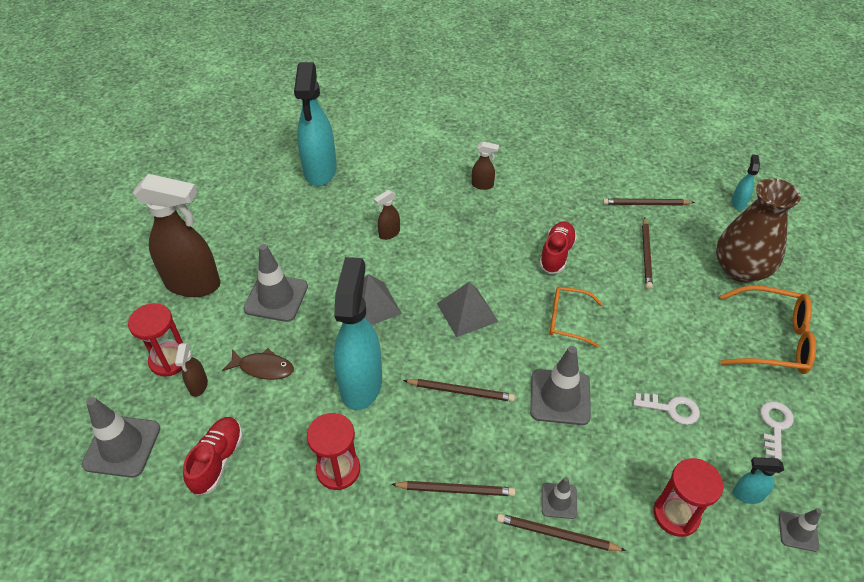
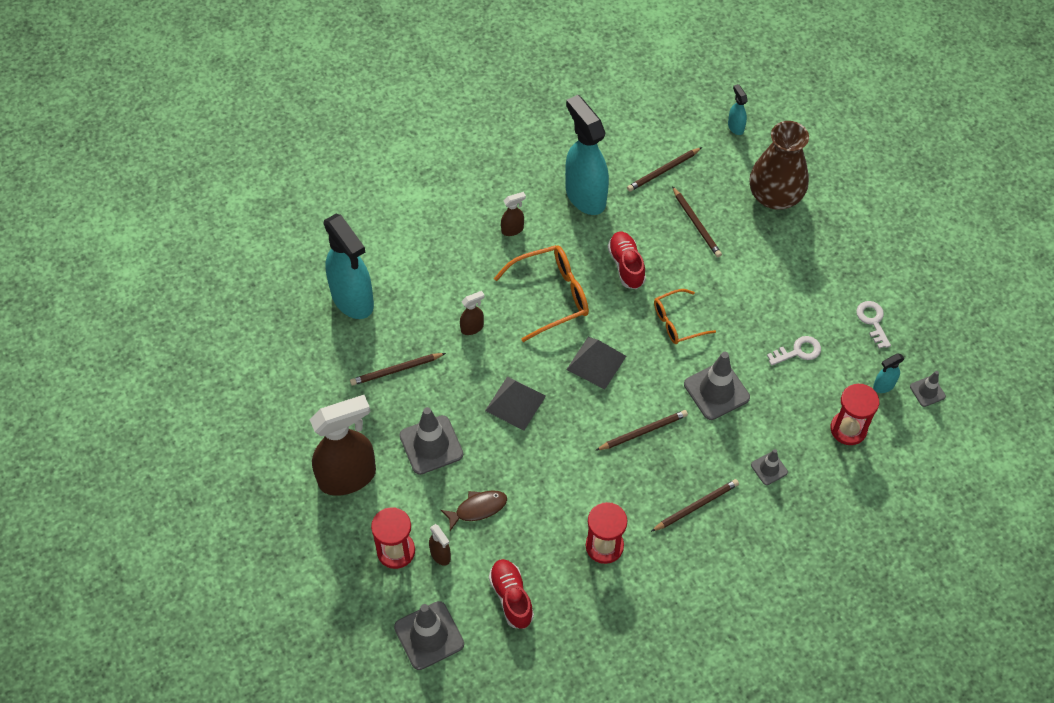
camera: 35 degrees left, 10 degrees up
turquoise spray bottle [334,257,382,410] -> turquoise spray bottle moved to [565,95,609,215]
brown spray bottle [374,190,400,240] -> brown spray bottle turned 135 degrees counterclockwise [460,291,485,335]
brown pencil [497,513,626,551] -> brown pencil moved to [350,353,446,386]
orange glasses [720,285,816,374] -> orange glasses moved to [494,245,589,342]

